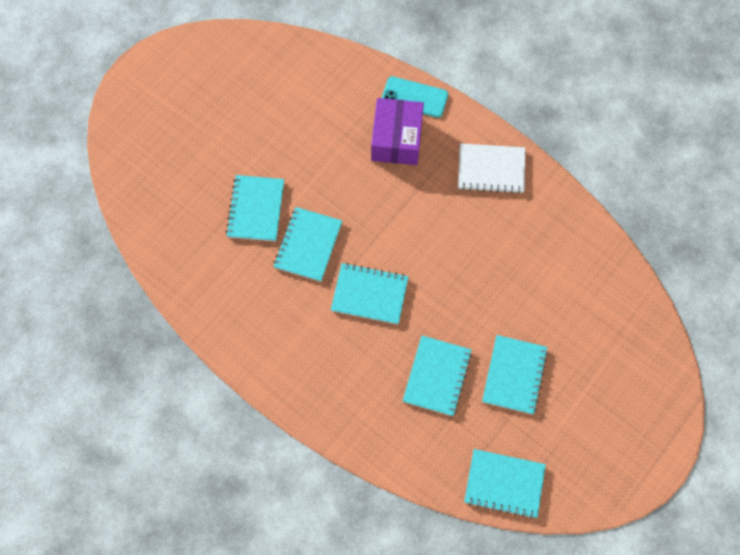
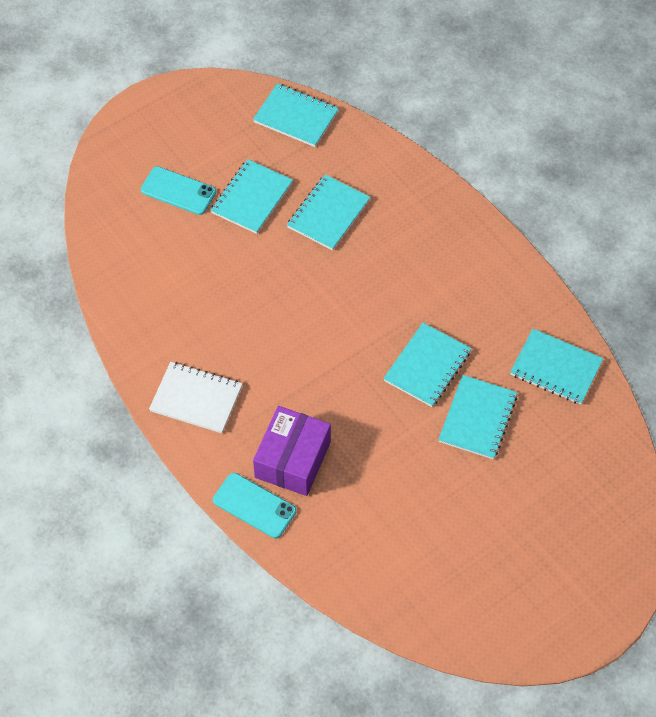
camera: 165 degrees left, 10 degrees down
turquoise notebook [331,263,409,325] -> turquoise notebook moved to [510,329,603,405]
none -> turquoise phone [141,166,216,215]

